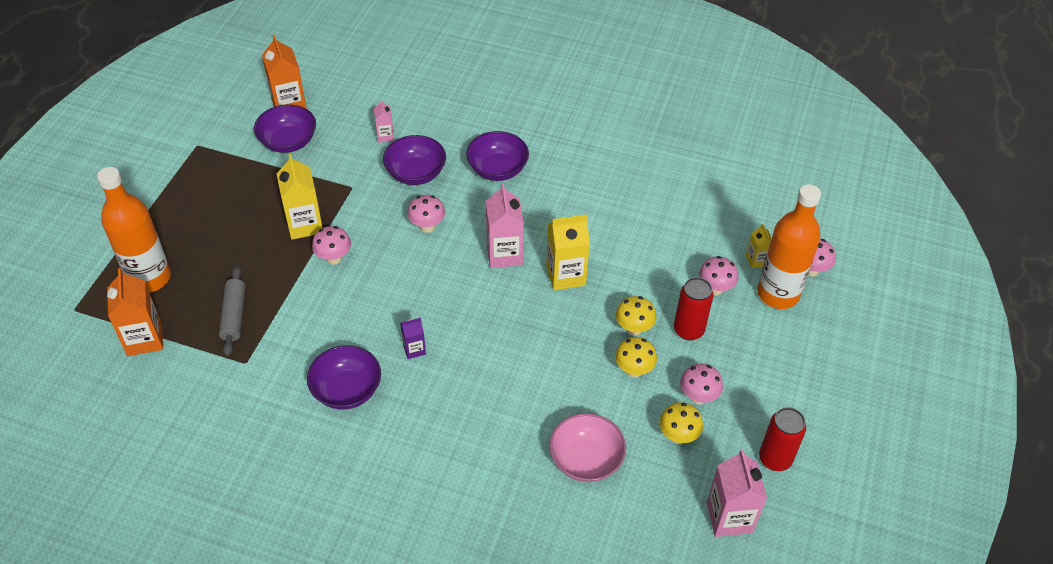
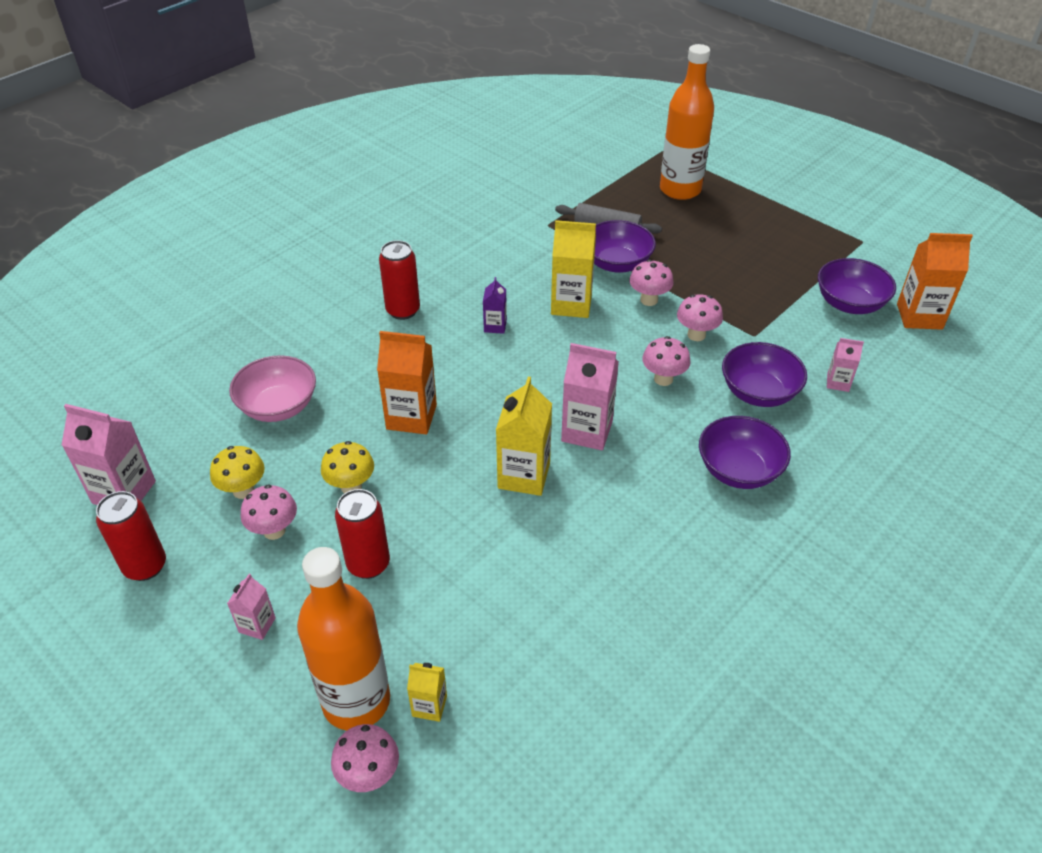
camera: 115 degrees right, 5 degrees down
orange carton [107,268,163,356] -> orange carton moved to [377,331,437,434]
yellow carton [277,154,323,240] -> yellow carton moved to [551,220,596,318]
purple bowl [307,345,381,410] -> purple bowl moved to [594,220,656,273]
yellow mushroom [616,296,656,336] -> none
pink mushroom [699,256,738,295] -> pink mushroom moved to [677,294,723,341]
none -> pink carton [227,574,276,640]
none -> red can [379,240,420,320]

